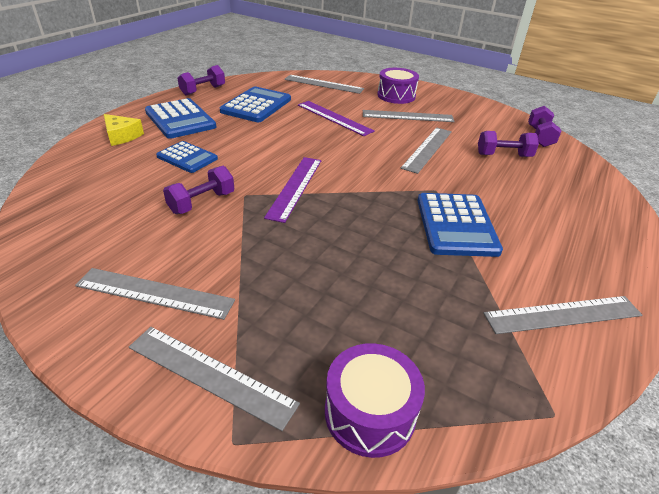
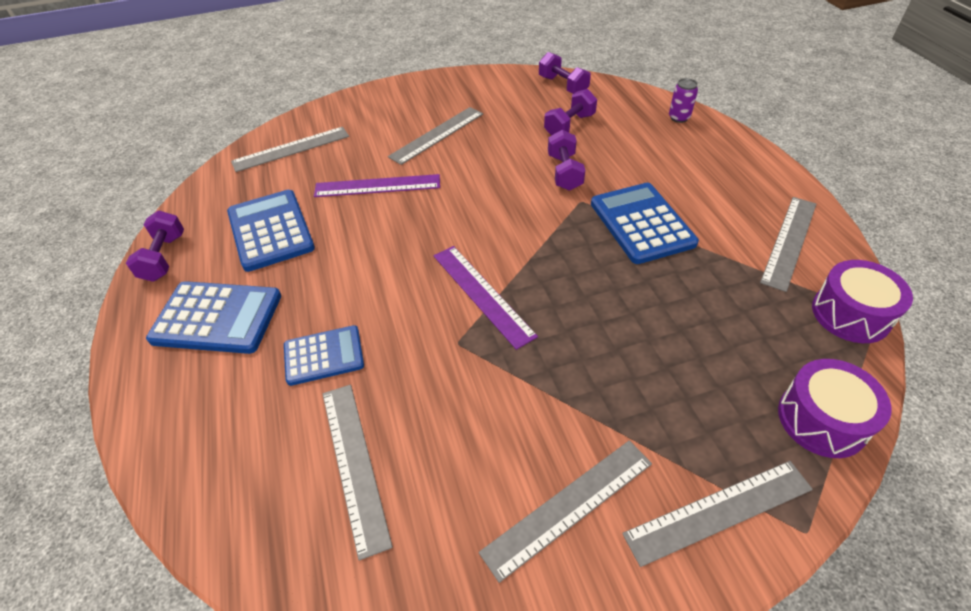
camera: 45 degrees left, 10 degrees up
yellow cheese [104,114,144,146] -> none
purple dumbbell [163,166,234,214] -> purple dumbbell moved to [548,130,585,191]
purple drum [377,68,419,104] -> purple drum moved to [812,260,913,343]
grey ruler [401,127,452,174] -> grey ruler moved to [323,385,393,561]
blue calculator [418,193,503,257] -> blue calculator turned 150 degrees counterclockwise [591,183,699,264]
none -> purple can [669,78,698,123]

